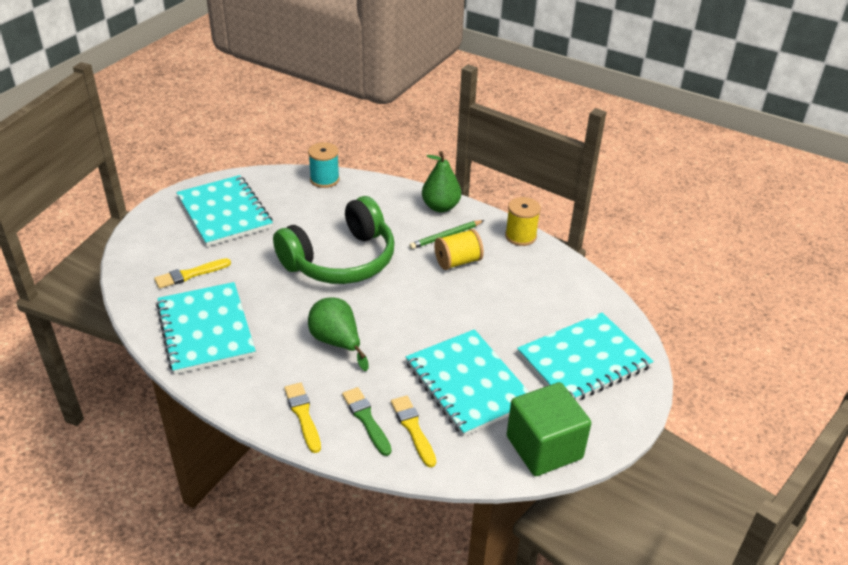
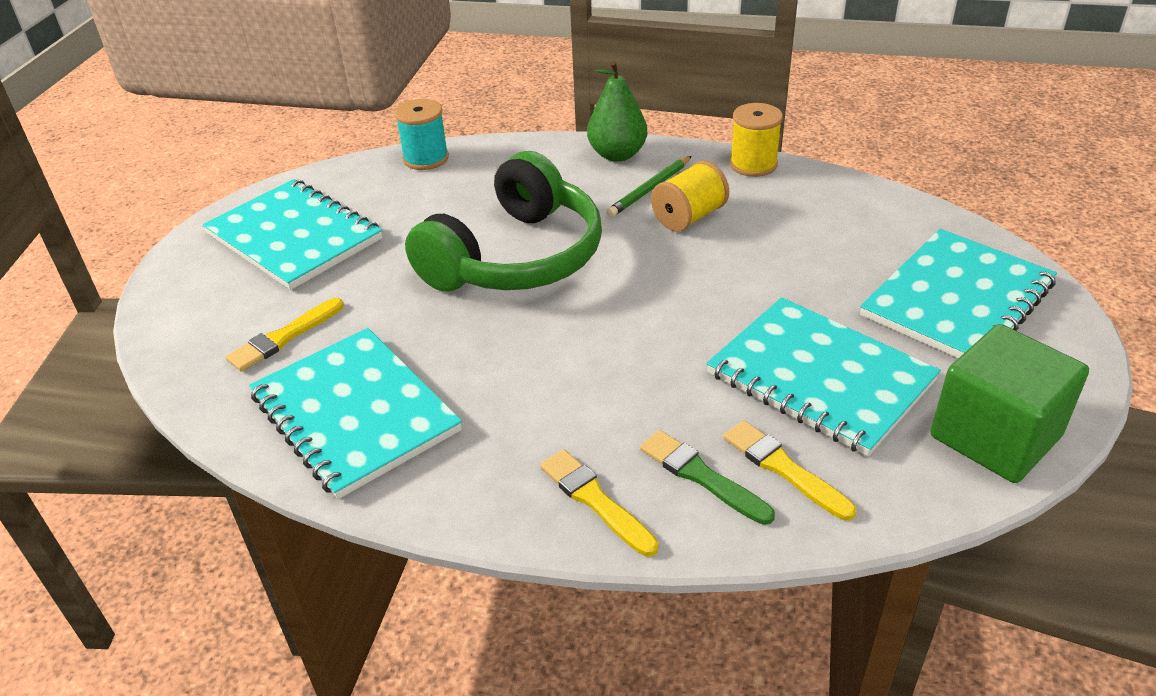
camera: 15 degrees left, 0 degrees up
green pear [308,297,369,371] -> none

